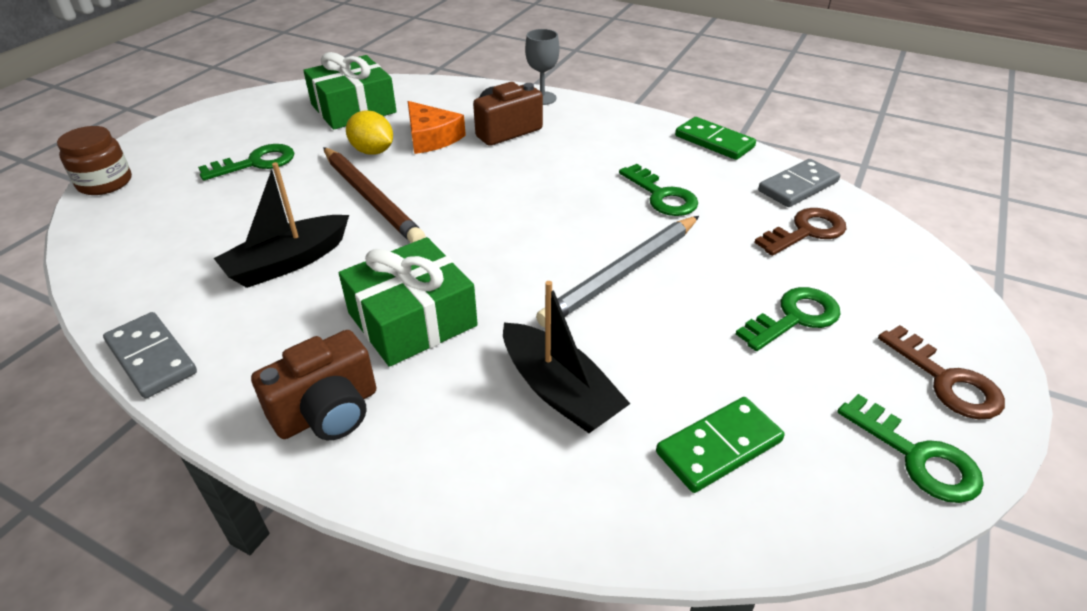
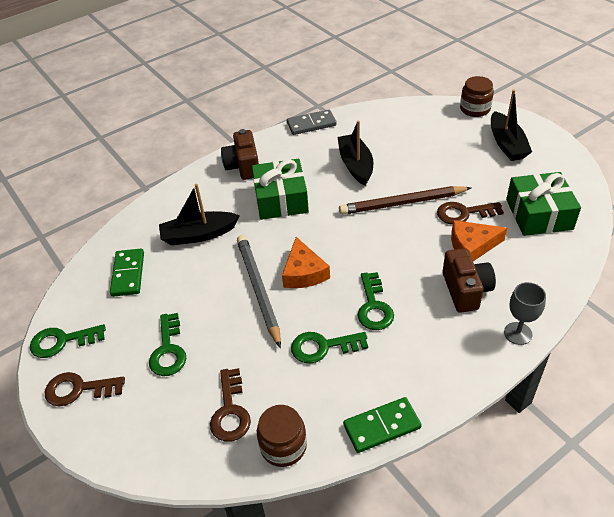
camera: 120 degrees right, 5 degrees up
green key [198,144,294,181] -> green key moved to [357,272,394,330]
yellow lemon [346,110,393,155] -> brown key [437,202,504,225]
grey domino [758,159,840,207] -> brown jar [257,405,307,467]
none -> orange cheese [282,237,330,288]
none -> black boat [491,89,532,161]

